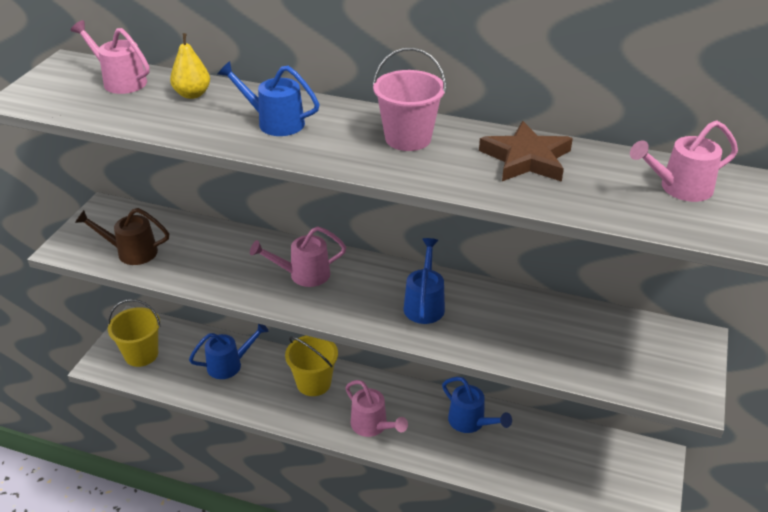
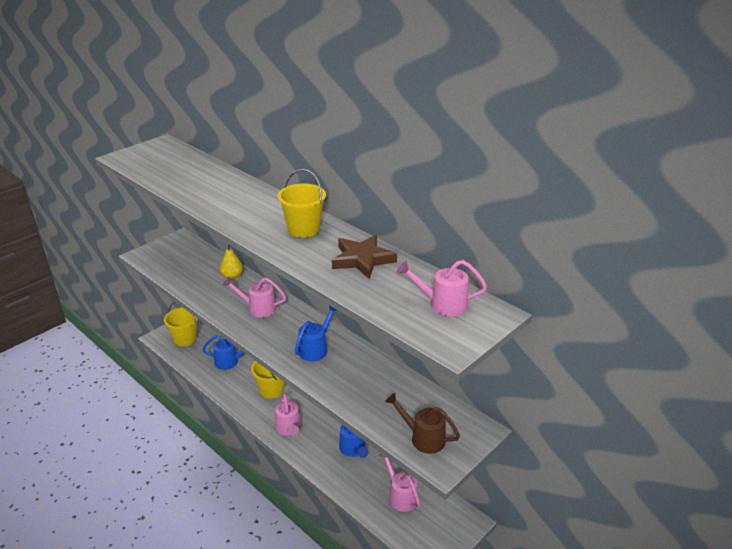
camera: 25 degrees right, 5 degrees down
pink watering can [71,20,150,94] -> pink watering can moved to [379,453,420,512]
brown watering can [75,208,169,265] -> brown watering can moved to [385,393,460,454]
yellow pear [170,33,210,99] -> yellow pear moved to [220,245,243,279]
blue watering can [218,61,320,136] -> none
pink bucket [373,48,446,151] -> yellow bucket [278,169,326,238]

